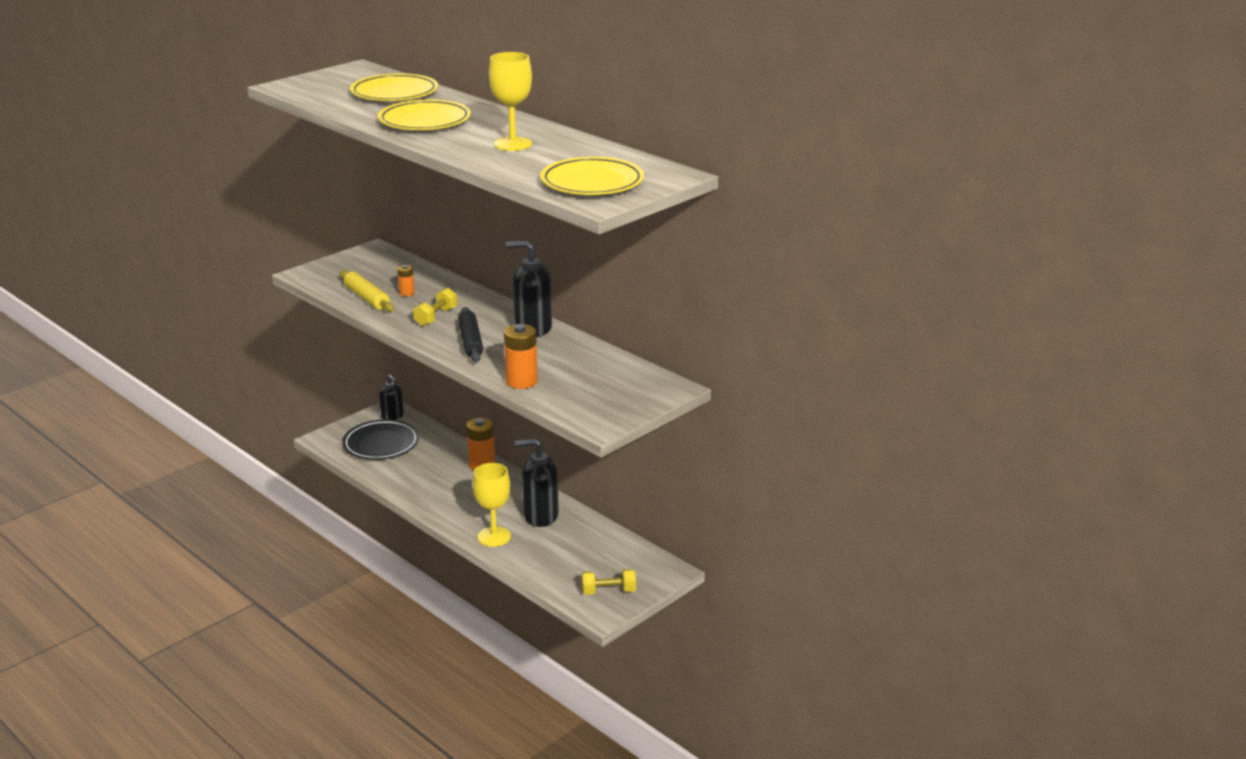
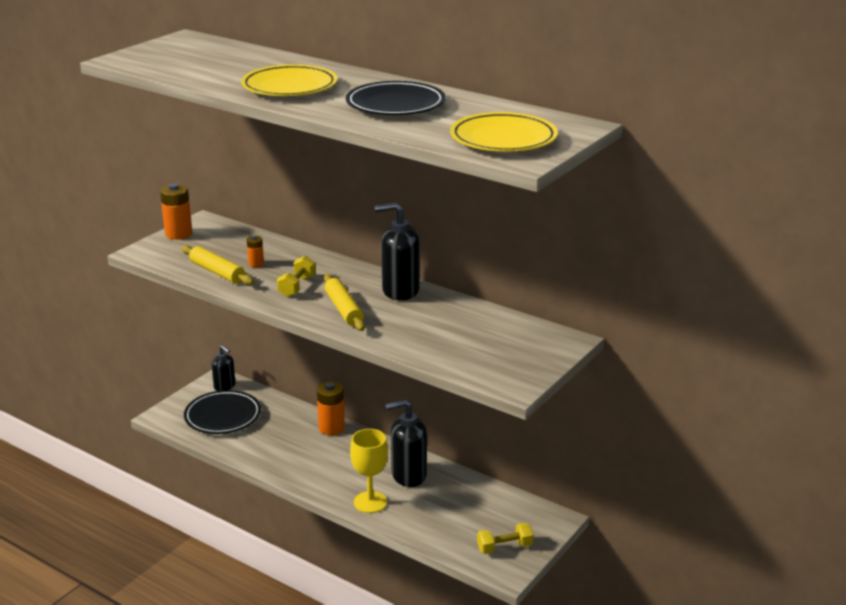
camera: 10 degrees left, 0 degrees up
yellow plate [350,73,438,101] -> none
black rolling pin [458,307,483,362] -> yellow rolling pin [324,274,365,331]
yellow goblet [489,52,532,151] -> black plate [346,81,446,115]
orange battery [504,324,538,389] -> orange battery moved to [160,183,192,240]

